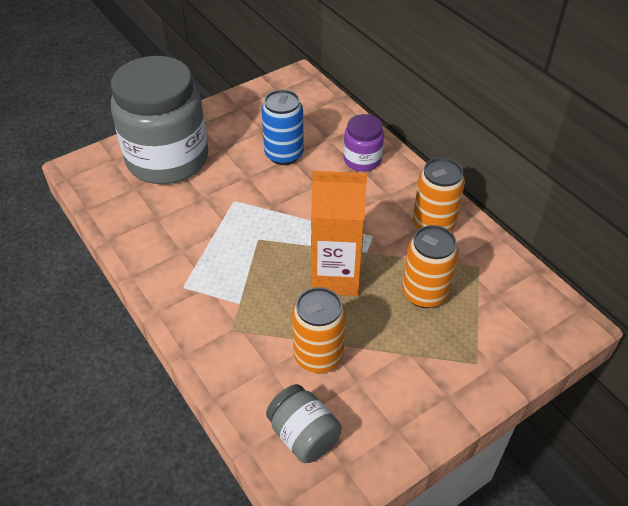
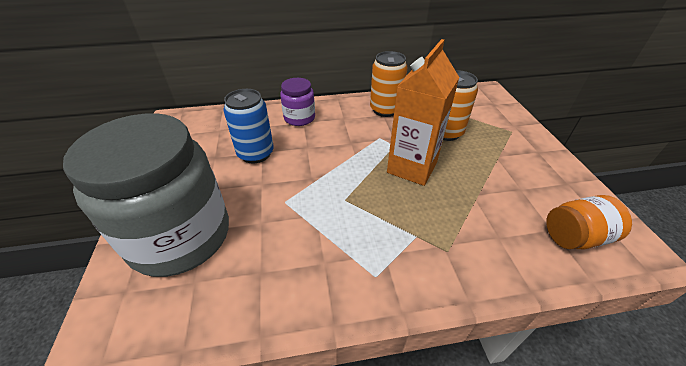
camera: 65 degrees left, 5 degrees down
grey jar [266,384,342,463] -> orange jar [546,195,632,249]
orange can [292,287,346,373] -> none

